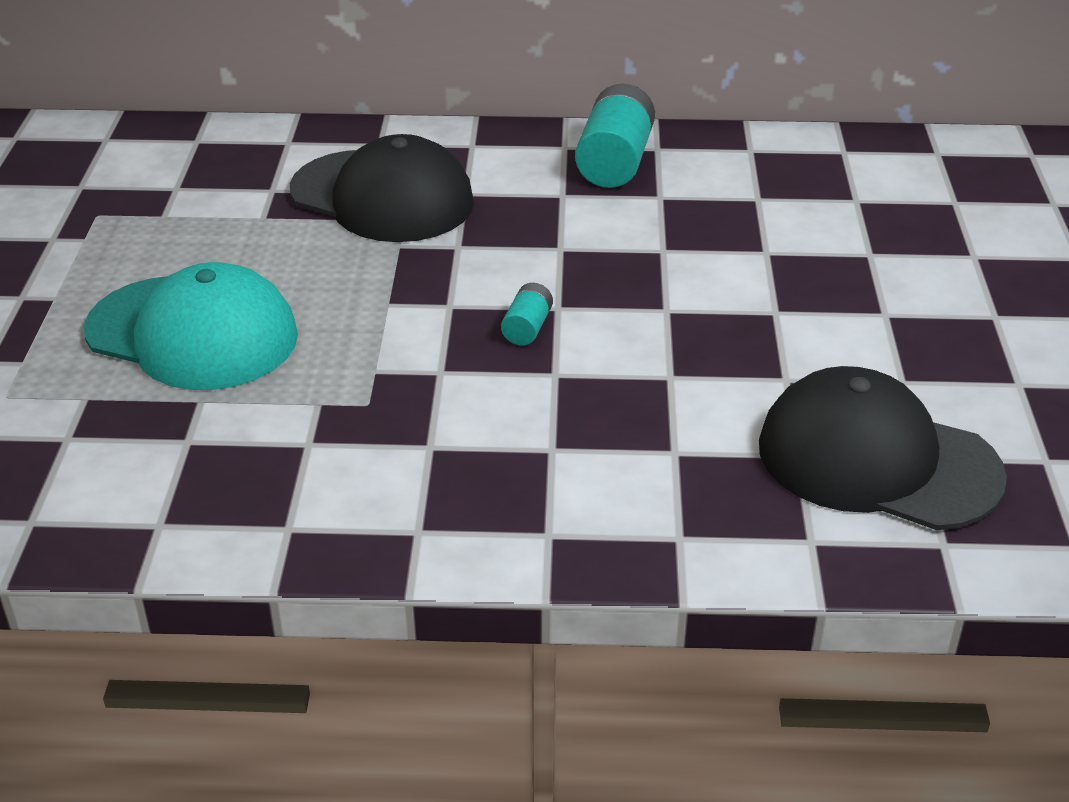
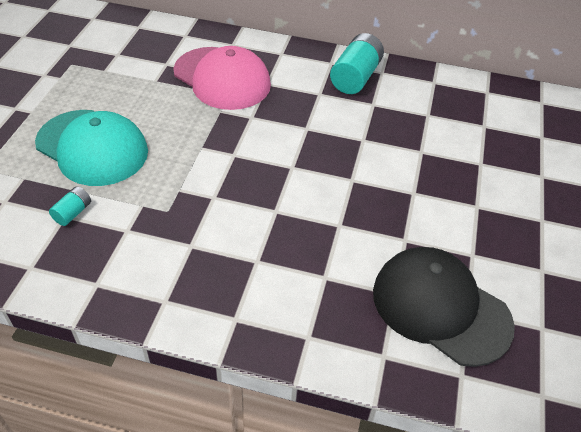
camera: 10 degrees right, 10 degrees up
black cap [290,134,474,242] -> pink cap [173,46,271,110]
turquoise battery [501,283,553,346] -> turquoise battery moved to [49,187,91,226]

